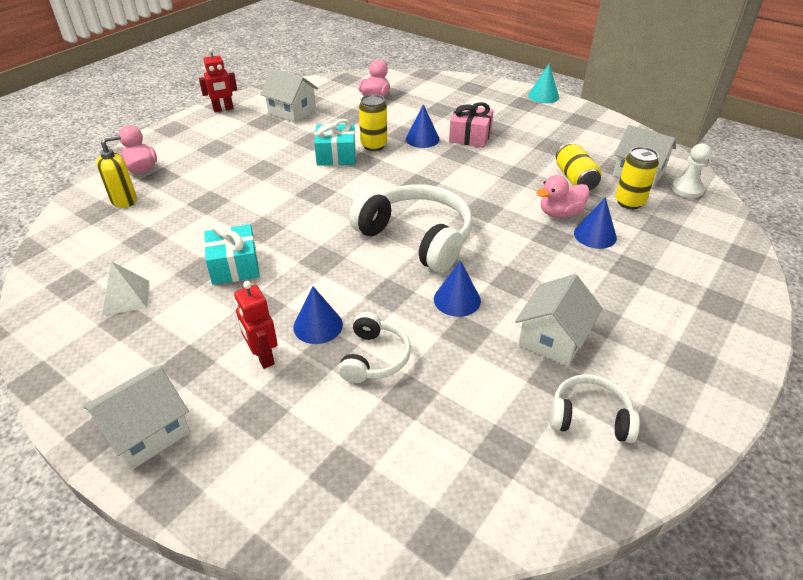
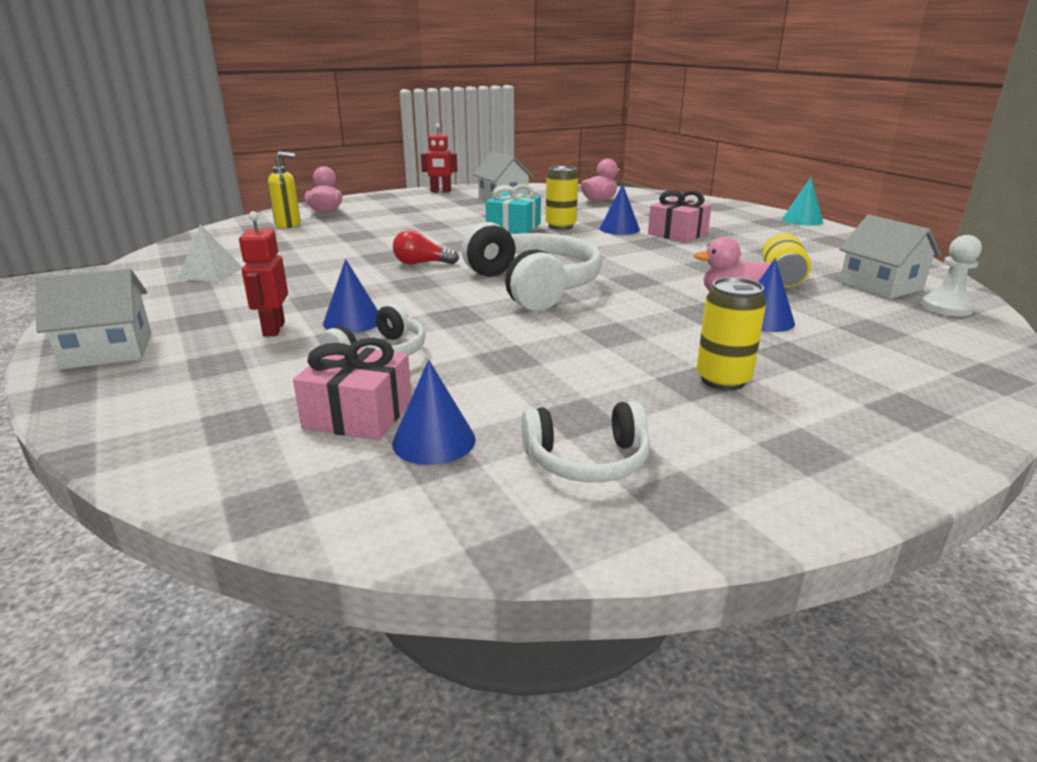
camera: 25 degrees right, 15 degrees down
turquoise gift [204,223,260,285] -> none
blue cone [434,260,481,317] -> blue cone moved to [392,359,476,465]
white house [515,274,602,366] -> none
white headphones [550,374,640,443] -> white headphones turned 135 degrees clockwise [521,401,650,482]
yellow can [615,147,659,209] -> yellow can moved to [696,277,766,391]
none -> pink gift [293,338,412,440]
none -> red light bulb [393,229,459,265]

